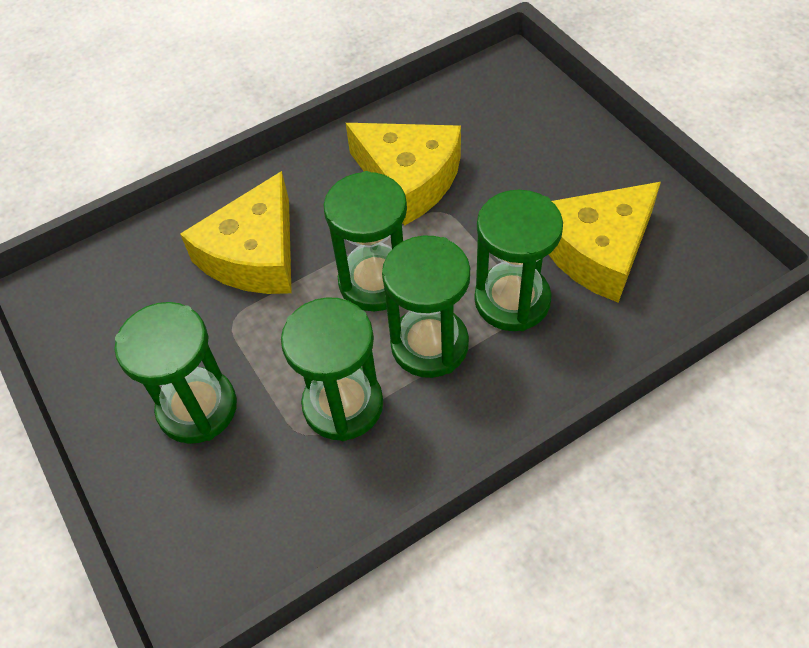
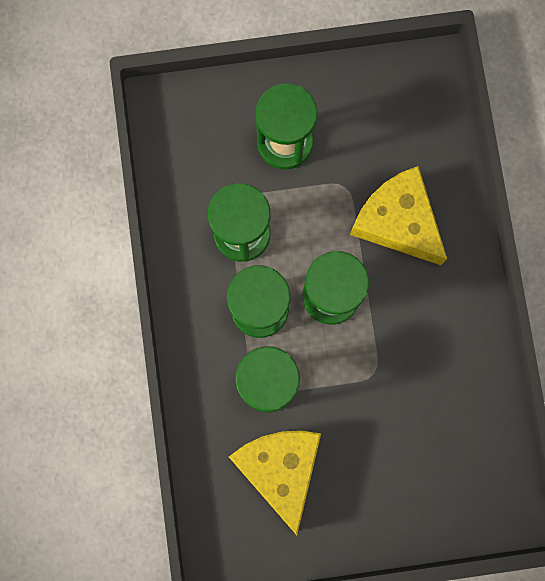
camera: 110 degrees right, 25 degrees up
yellow cheese [346,123,461,226] -> none

